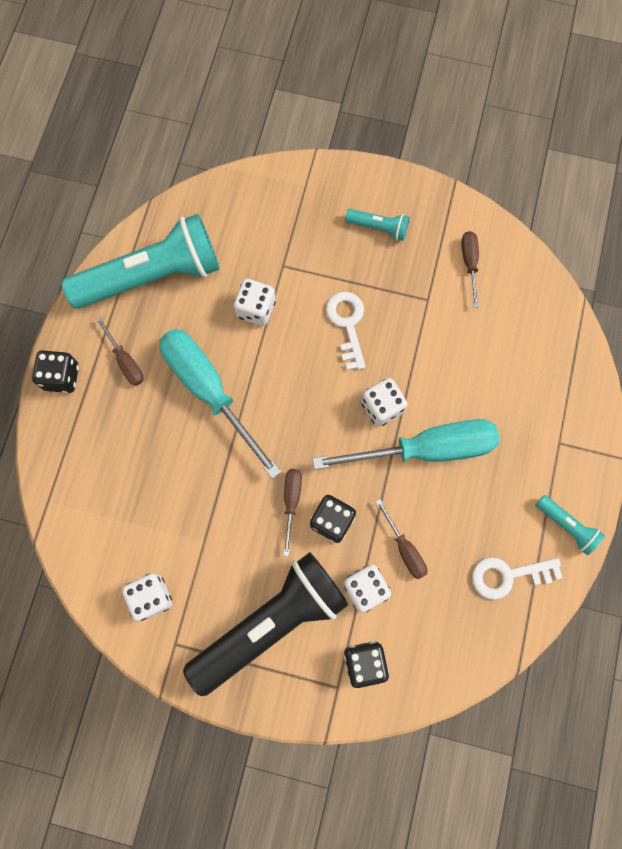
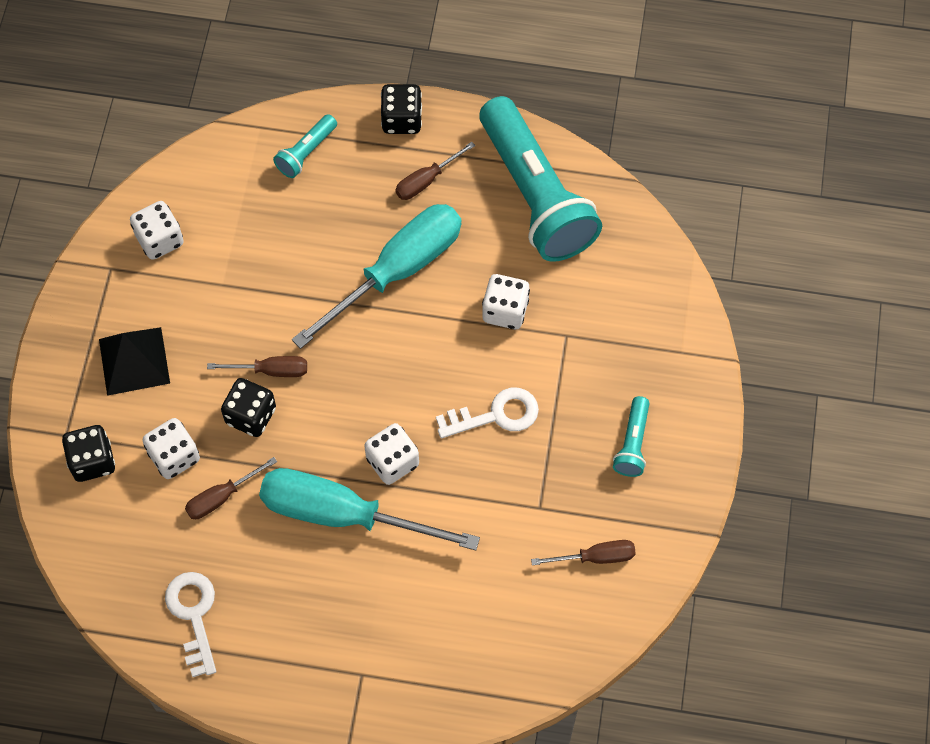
camera: 85 degrees right, 10 degrees down
black flashlight [183,552,348,696] -> black pyramid [99,327,170,396]
turquoise screwdriver [312,419,499,470] -> turquoise screwdriver turned 120 degrees clockwise [259,468,480,551]
turquoise flashlight [536,495,605,555] -> turquoise flashlight moved to [273,114,337,178]

